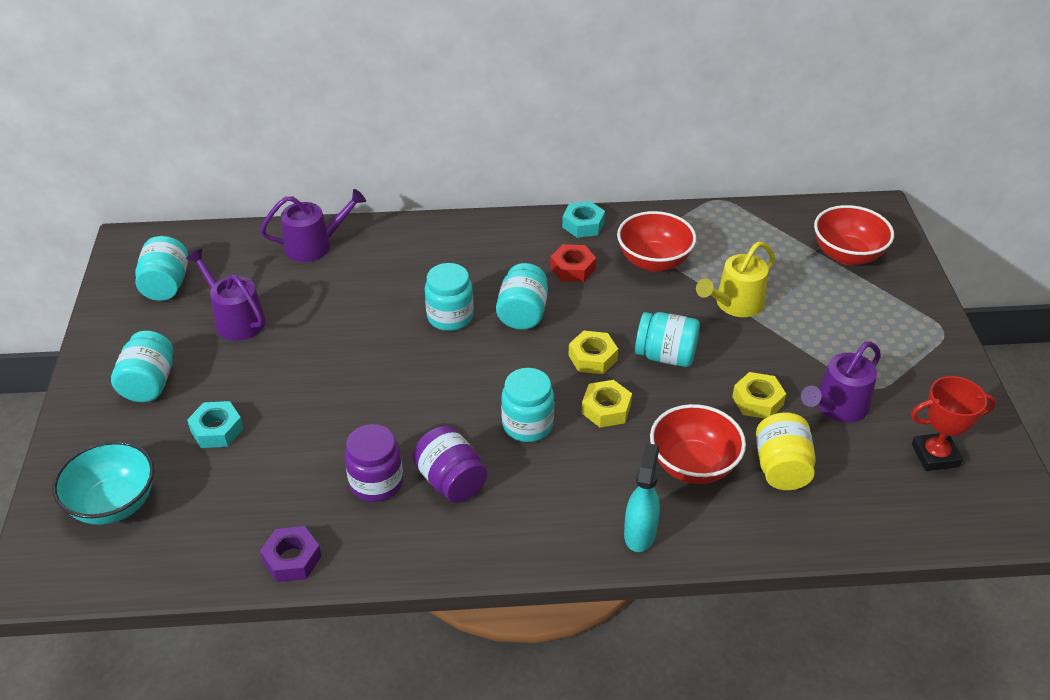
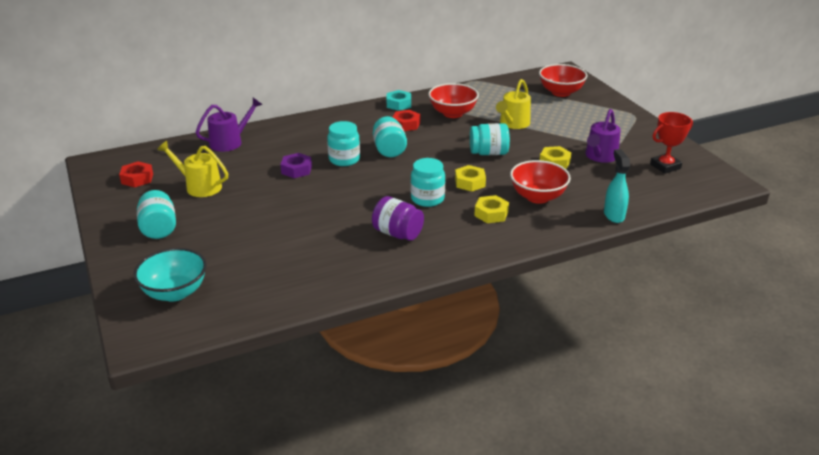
camera: 20 degrees left, 10 degrees down
turquoise jar [135,236,188,301] -> red nut [119,161,153,188]
purple watering can [186,249,266,341] -> yellow watering can [157,141,228,197]
turquoise nut [187,401,244,448] -> none
purple nut [260,526,322,582] -> purple nut moved to [280,153,312,178]
purple jar [345,424,403,502] -> none
yellow nut [568,331,618,374] -> yellow nut moved to [474,195,509,223]
turquoise spray bottle [624,443,660,552] -> turquoise spray bottle moved to [604,149,630,223]
yellow jar [756,412,816,490] -> none

